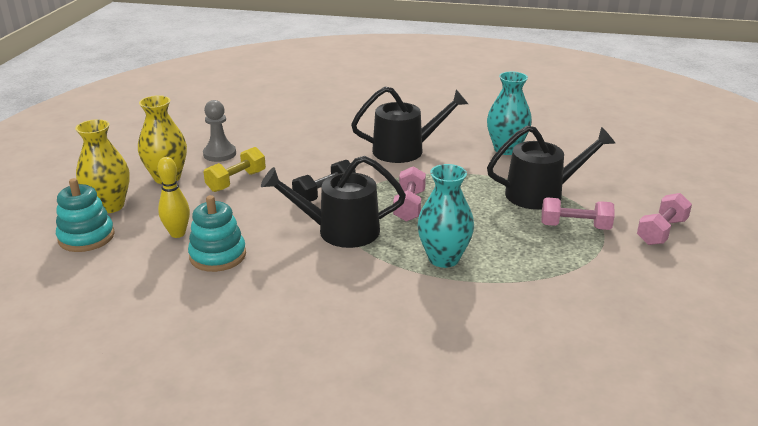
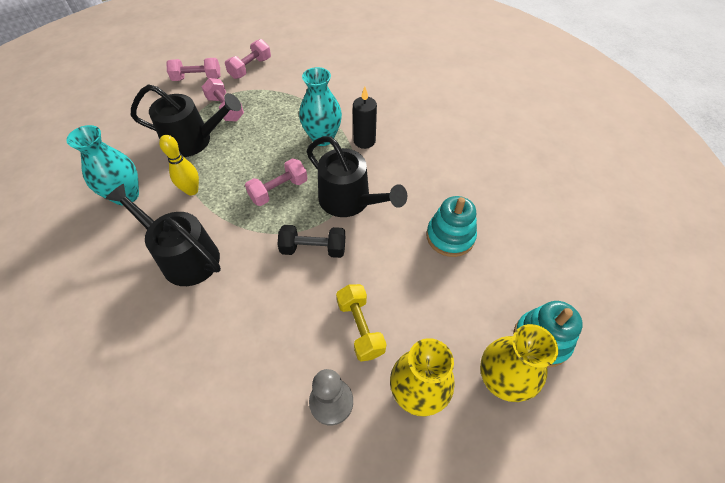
camera: 135 degrees left, 25 degrees up
yellow bowling pin [157,157,190,238] -> yellow bowling pin moved to [159,135,199,195]
yellow dumbbell [204,147,266,192] -> yellow dumbbell turned 75 degrees clockwise [336,284,387,362]
black watering can [487,126,615,210] -> black watering can turned 150 degrees clockwise [131,84,241,157]
none -> pink dumbbell [225,39,271,79]
none -> black candle [353,87,377,149]

